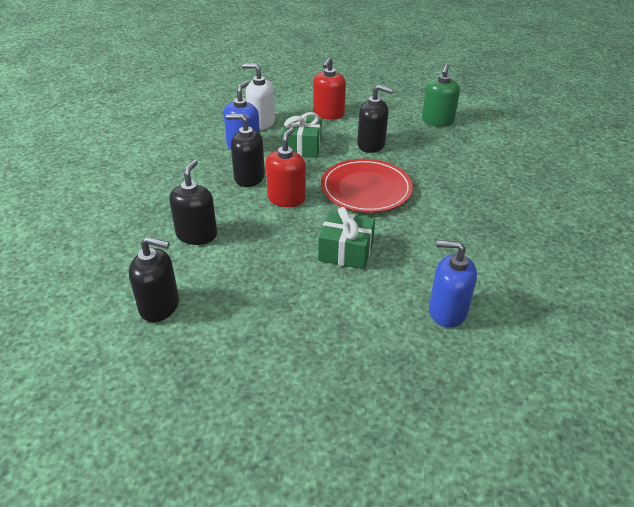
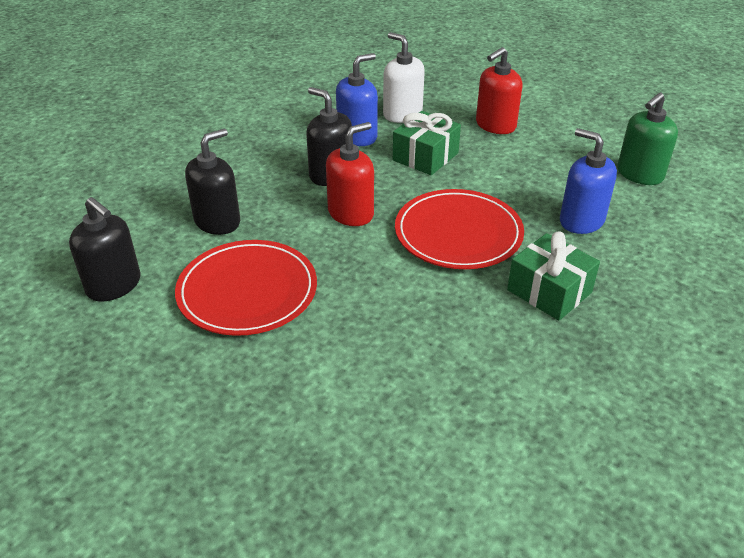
camera: 30 degrees right, 0 degrees up
green gift [318,207,375,269] -> green gift moved to [507,232,600,321]
black soap dispenser [357,85,394,153] -> none
blue soap dispenser [429,240,477,328] -> blue soap dispenser moved to [560,128,617,234]
none -> red plate [175,240,317,336]

